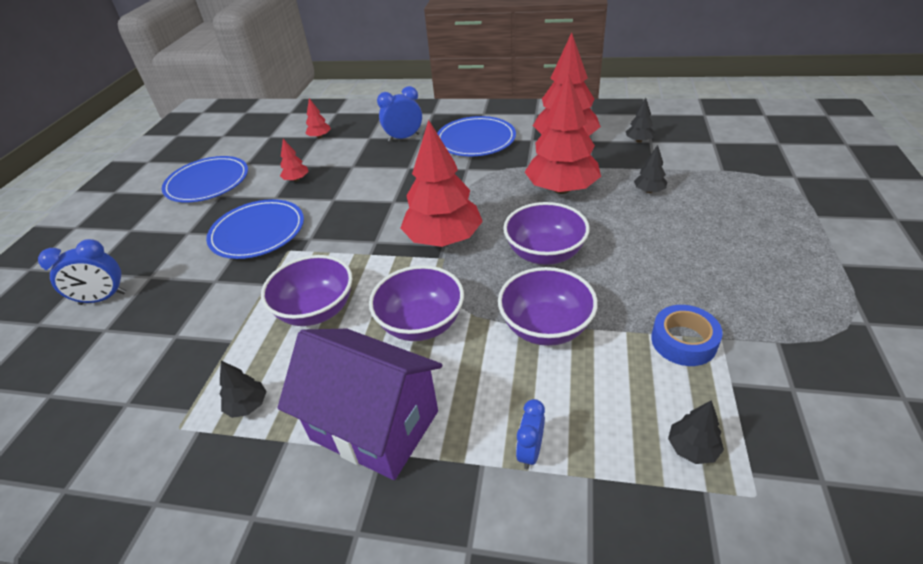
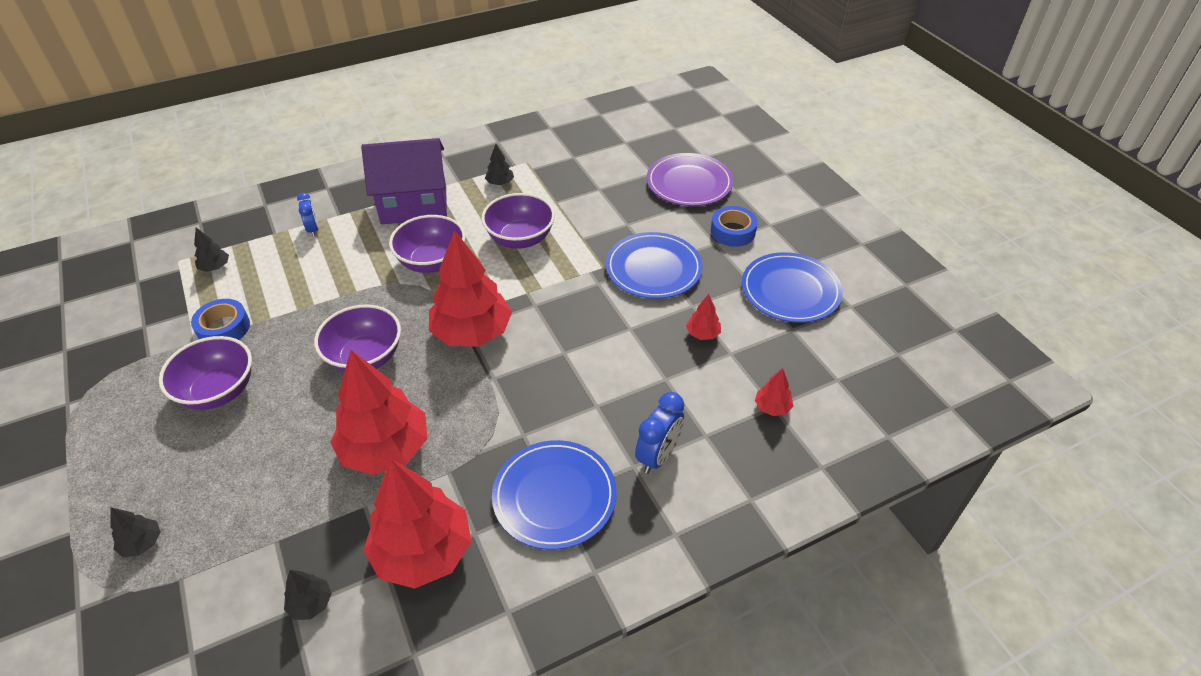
camera: 140 degrees right, 5 degrees up
blue clock [38,239,126,305] -> purple plate [647,153,733,206]
purple bowl [498,267,598,346] -> purple bowl moved to [159,336,252,410]
black tree [634,145,667,193] -> black tree moved to [110,507,161,557]
none -> blue tape [711,206,758,247]

